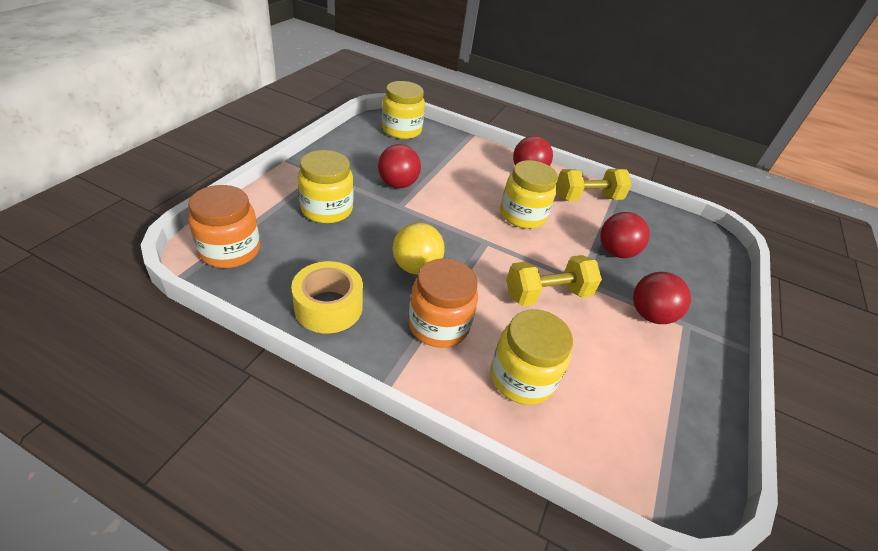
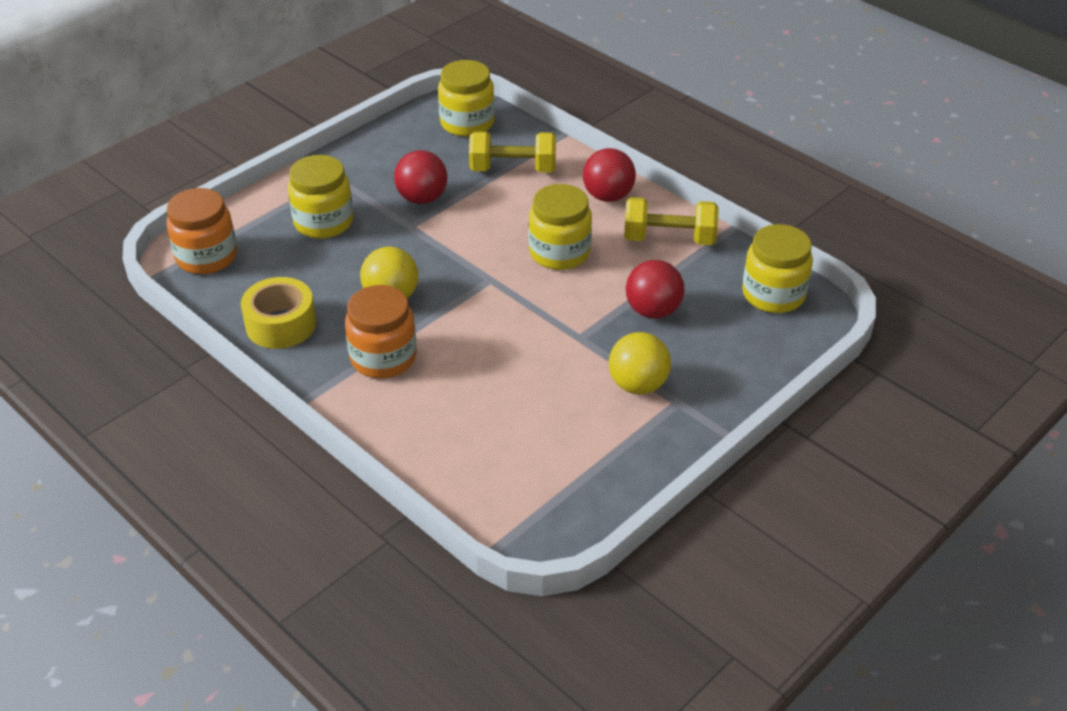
camera: 25 degrees right, 0 degrees up
yellow jar [491,309,573,405] -> yellow jar moved to [742,224,813,313]
yellow dumbbell [506,255,602,306] -> yellow dumbbell moved to [469,131,556,172]
red ball [633,272,691,324] -> yellow ball [609,332,671,394]

